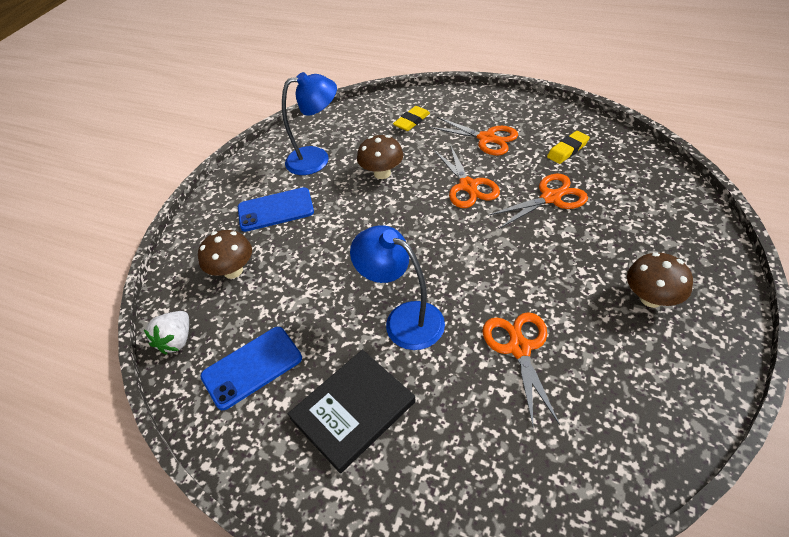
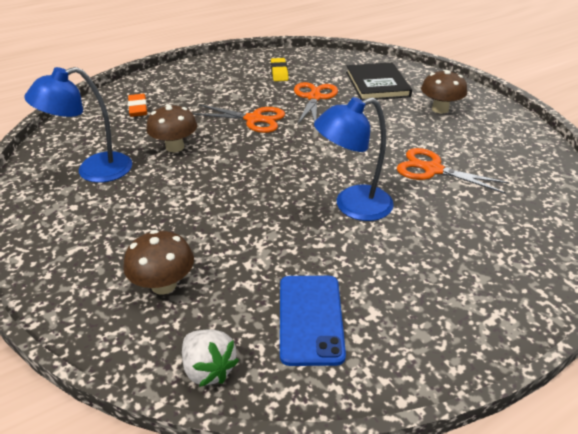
camera: 60 degrees left, 10 degrees down
blue phone [238,187,314,232] -> none
blue lamp [282,72,337,175] -> blue lamp turned 135 degrees counterclockwise [24,67,132,183]
black book [288,350,416,473] -> black book moved to [346,62,412,101]
yellow eraser [393,106,430,131] -> orange eraser [128,94,147,117]
orange scissors [429,117,518,156] -> none

